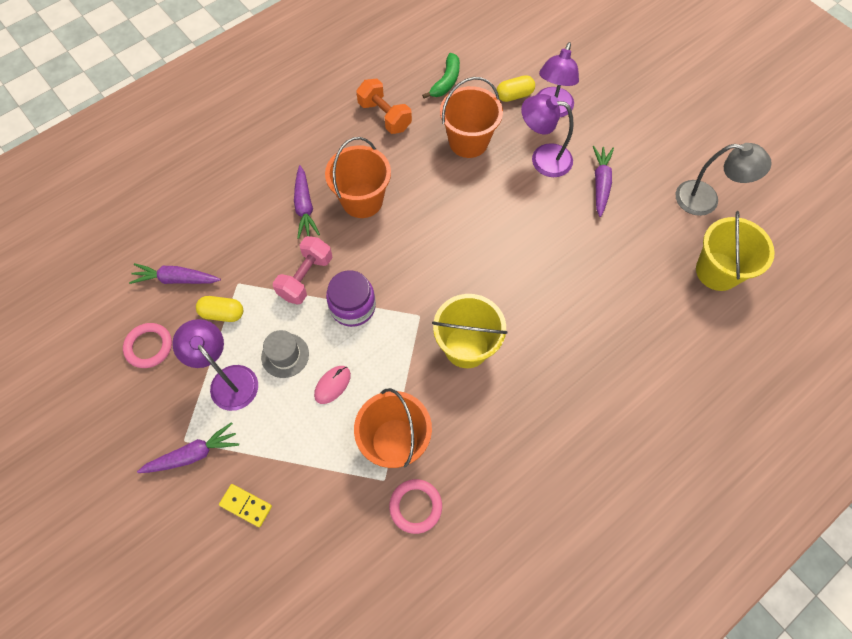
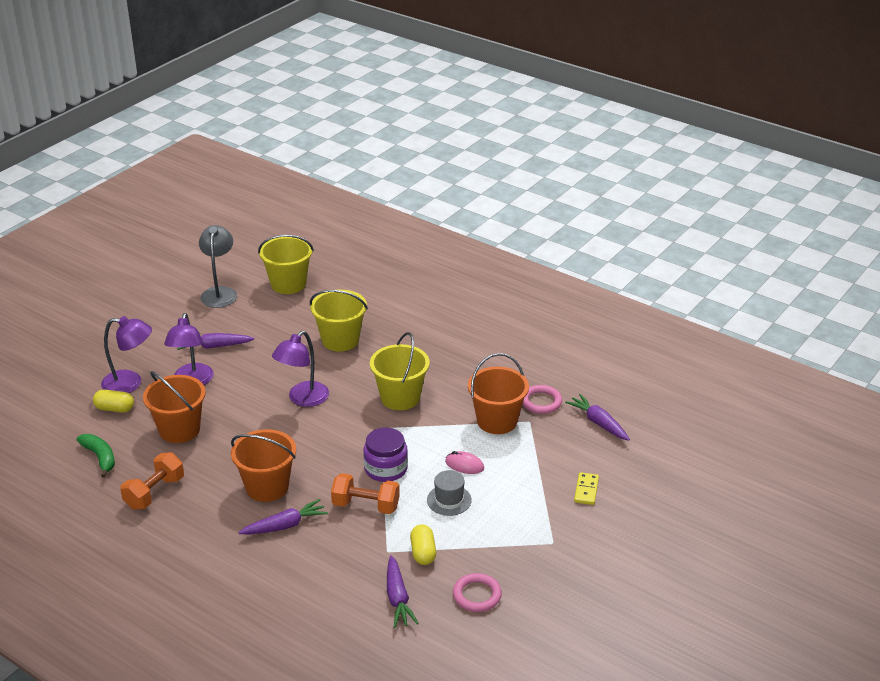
camera: 105 degrees left, 30 degrees down
purple carrot [137,422,239,473] -> purple carrot moved to [565,394,630,441]
purple lamp [172,319,258,411] -> purple lamp moved to [272,331,329,407]
pink dumbbell [273,236,333,305] -> orange dumbbell [331,473,400,514]
green banana [422,53,460,99] -> green banana turned 45 degrees clockwise [76,434,115,478]
yellow capsule [497,75,535,102] -> yellow capsule turned 45 degrees counterclockwise [93,389,134,413]
none -> yellow bucket [310,290,368,351]

